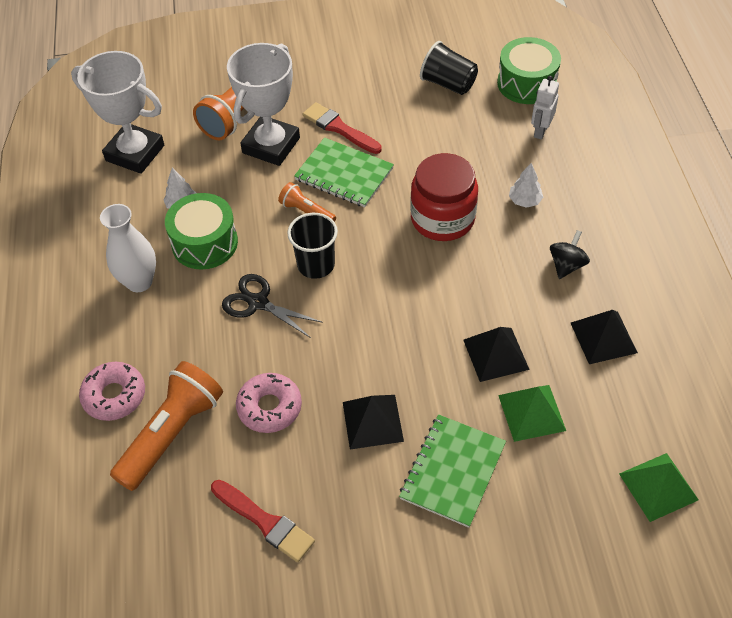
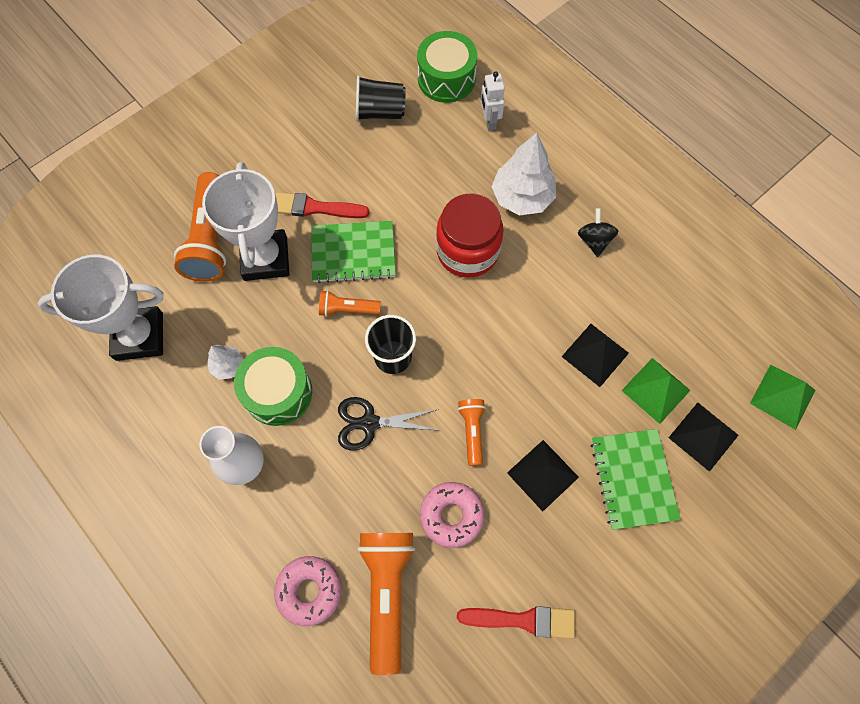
camera: 35 degrees left, 15 degrees up
white tree [509,163,543,208] -> white tree [491,133,556,215], size x1.95
black pyramid [571,310,638,364] -> black pyramid moved to [668,403,739,472]
none -> orange flashlight [458,399,486,466]

